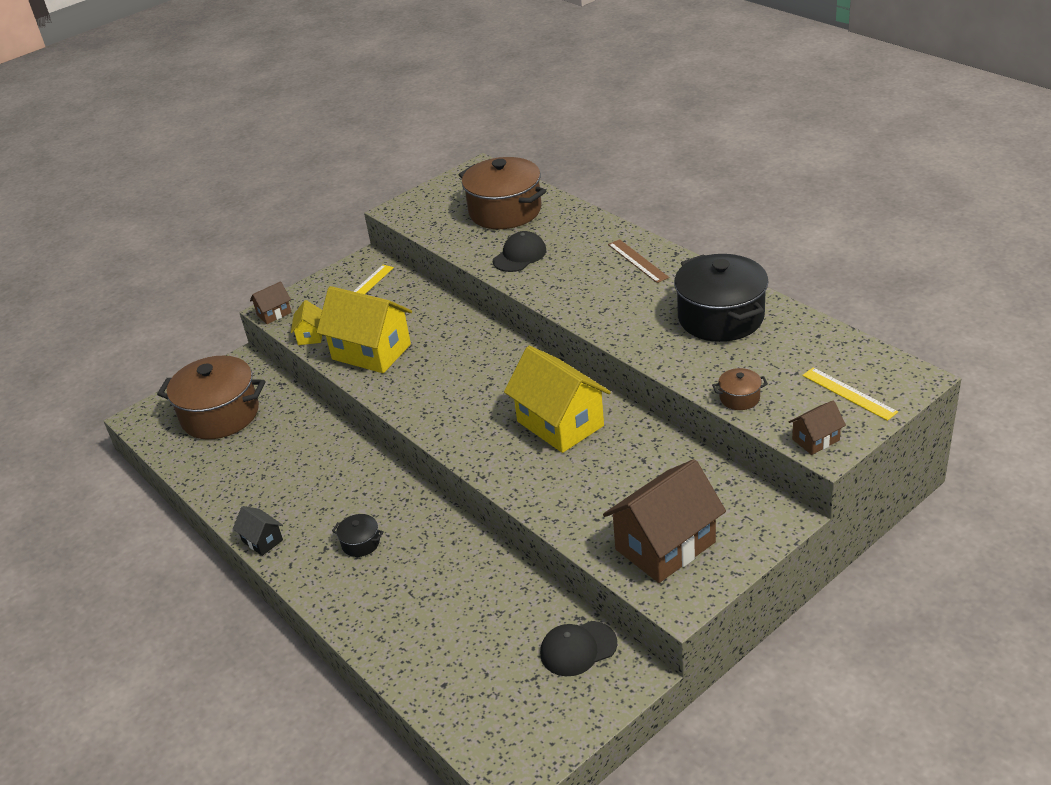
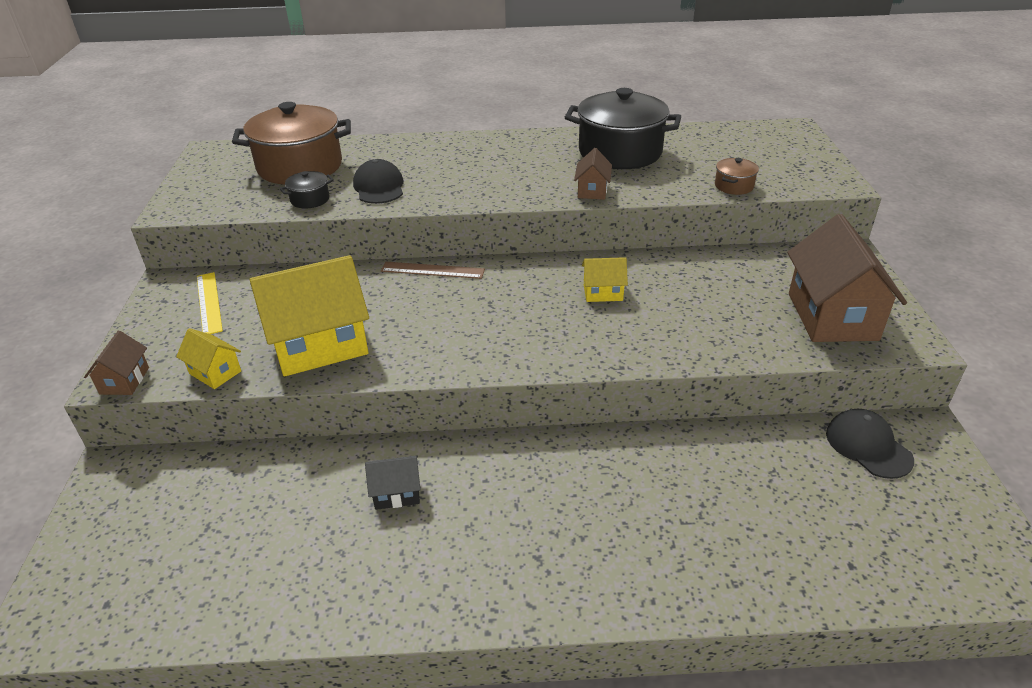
camera: 55 degrees left, 0 degrees up
brown pot [157,356,265,439] -> none
black house [233,506,283,556] -> black house moved to [365,455,421,510]
black pot [332,514,384,557] -> black pot moved to [280,171,334,209]
yellow house [504,346,611,453] -> yellow house [582,257,628,302], size x0.47
black cap [540,621,617,676] -> black cap turned 135 degrees clockwise [826,409,914,479]
brown ruler [608,239,669,283] -> brown ruler moved to [381,262,485,279]
brown house [789,401,846,455] -> brown house moved to [574,148,612,200]
yellow ruler [802,367,898,421] -> none

